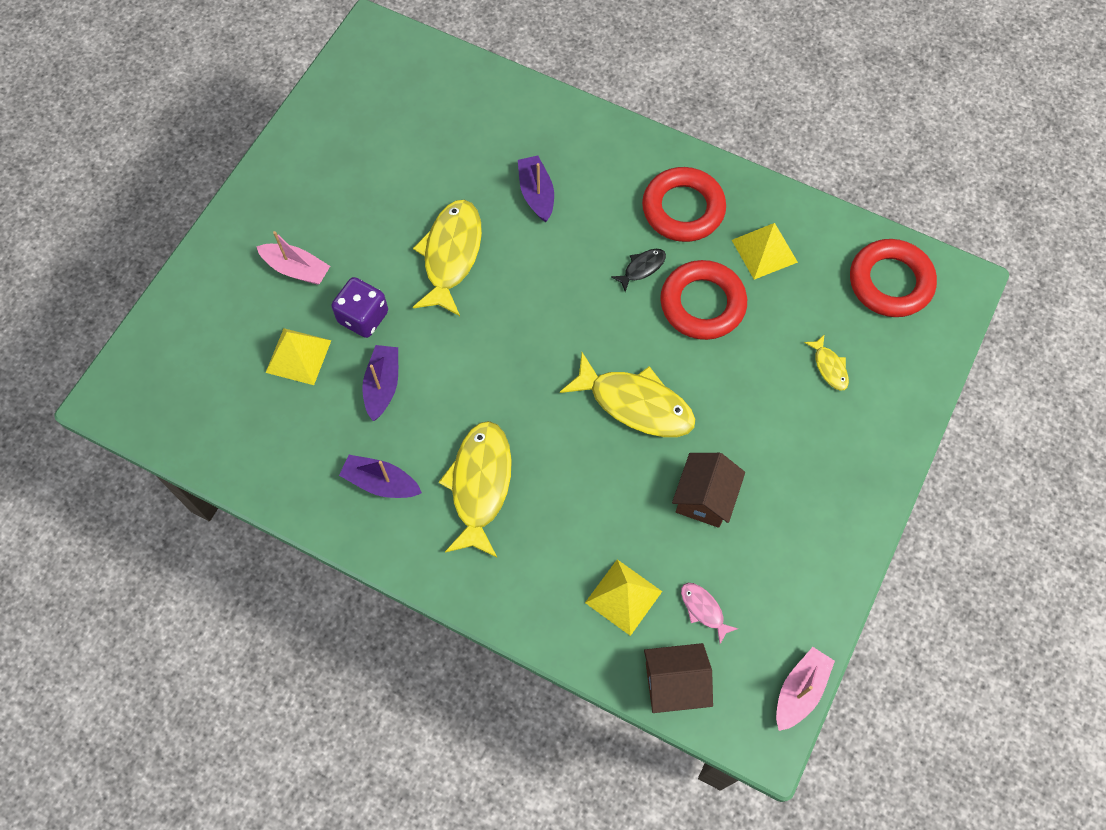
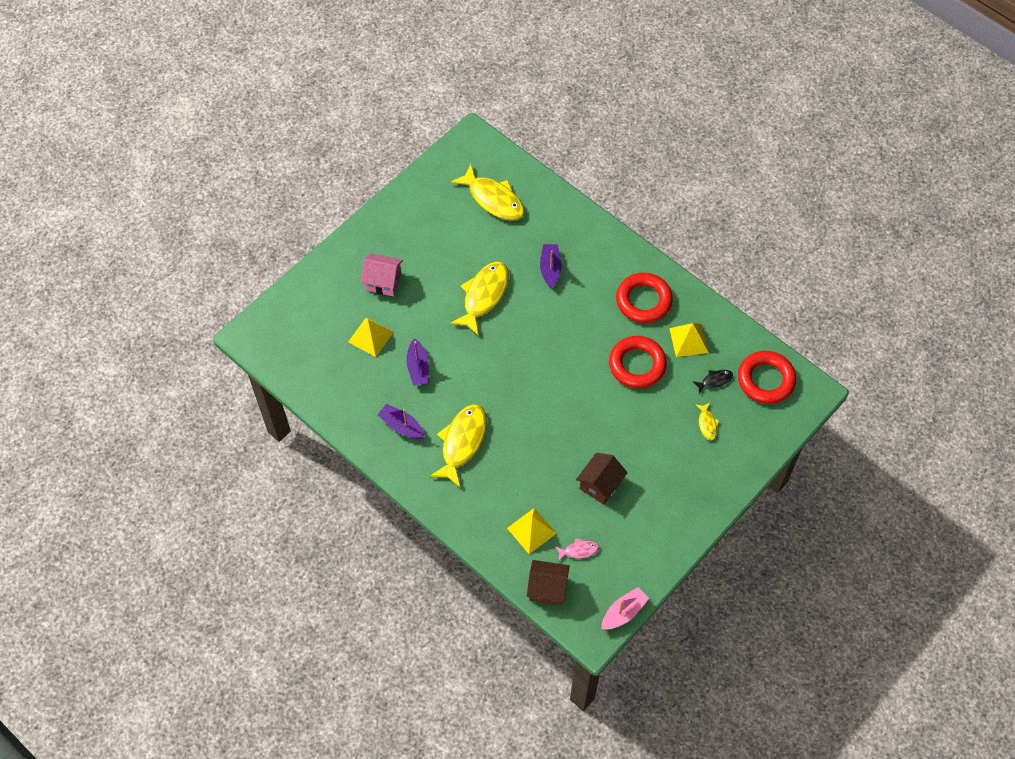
camera: 15 degrees right, 5 degrees down
pink boat [256,231,330,285] -> pink house [361,253,403,296]
purple dice [331,277,388,338] -> none
purple boat [362,345,398,421] -> purple boat turned 150 degrees clockwise [407,338,429,386]
yellow fish [560,352,695,437] -> yellow fish moved to [451,164,524,221]
black fish [611,249,666,292] -> black fish moved to [693,370,733,394]
pink fish [681,583,738,644] -> pink fish turned 105 degrees clockwise [555,538,599,561]

